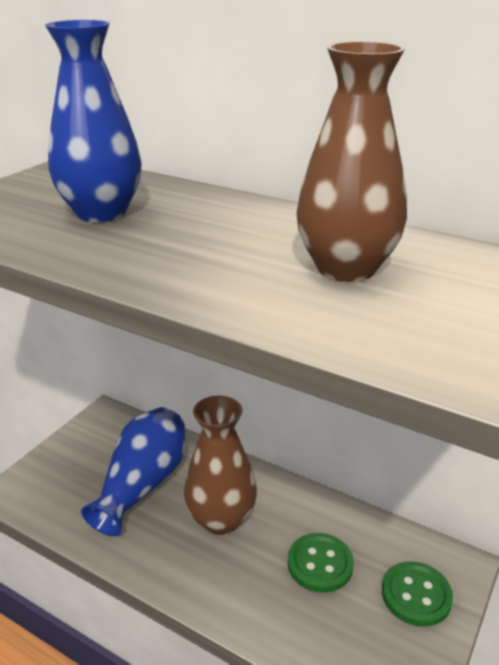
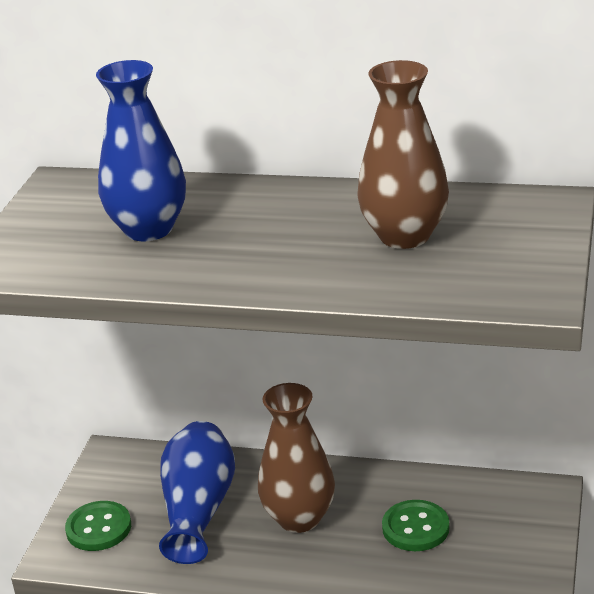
camera: 15 degrees left, 0 degrees up
green button [382,561,453,627] -> green button moved to [65,501,131,551]

